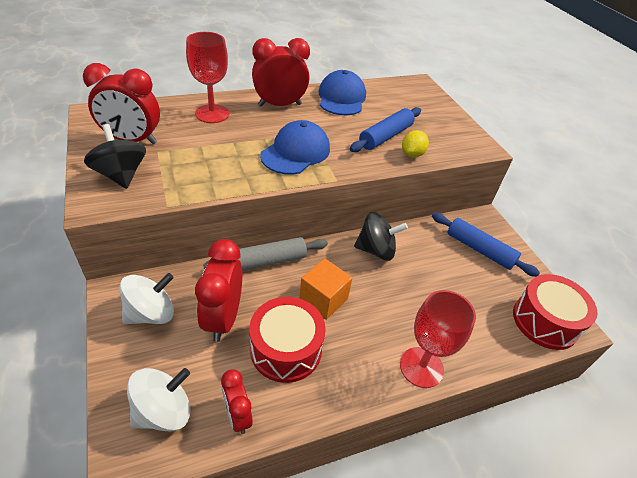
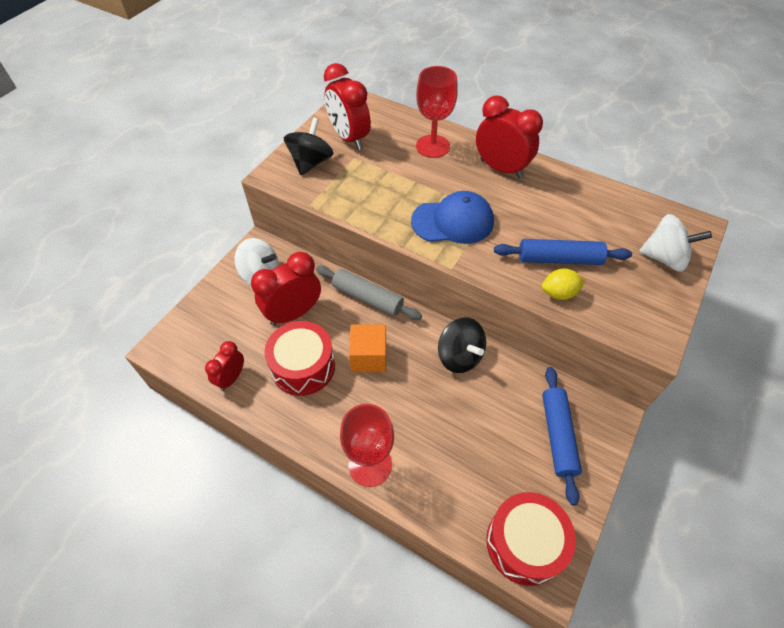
camera: 55 degrees right, 10 degrees up
white spinning top [127,368,191,432] -> white spinning top moved to [639,214,712,272]
blue cap [319,70,366,115] -> none

